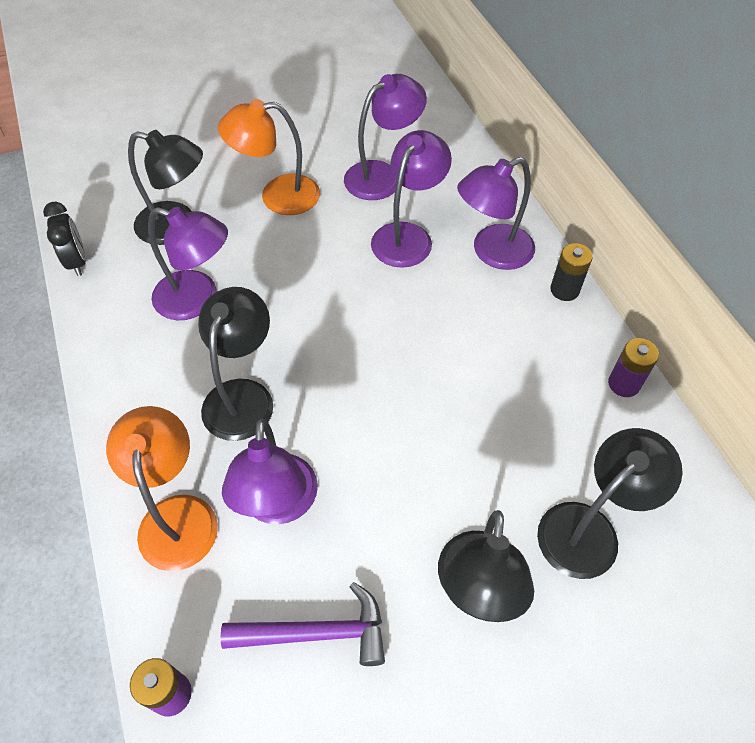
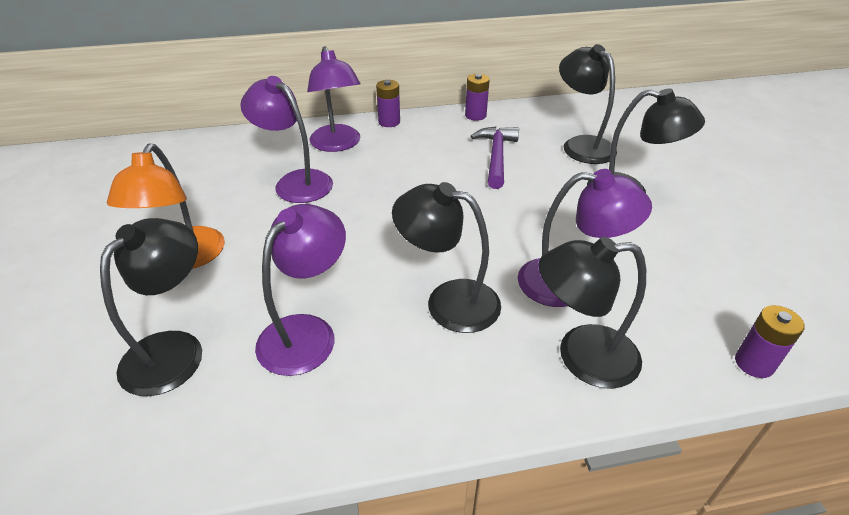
camera: 80 degrees left, 15 degrees down
black clock [43,202,86,276] -> none
orange lamp [106,406,218,571] -> black lamp [539,237,646,389]
purple hammer [221,582,385,666] -> purple hammer moved to [470,127,519,189]
purple lamp [344,74,427,200] -> none
black battery [550,243,593,301] -> purple battery [376,80,400,127]

